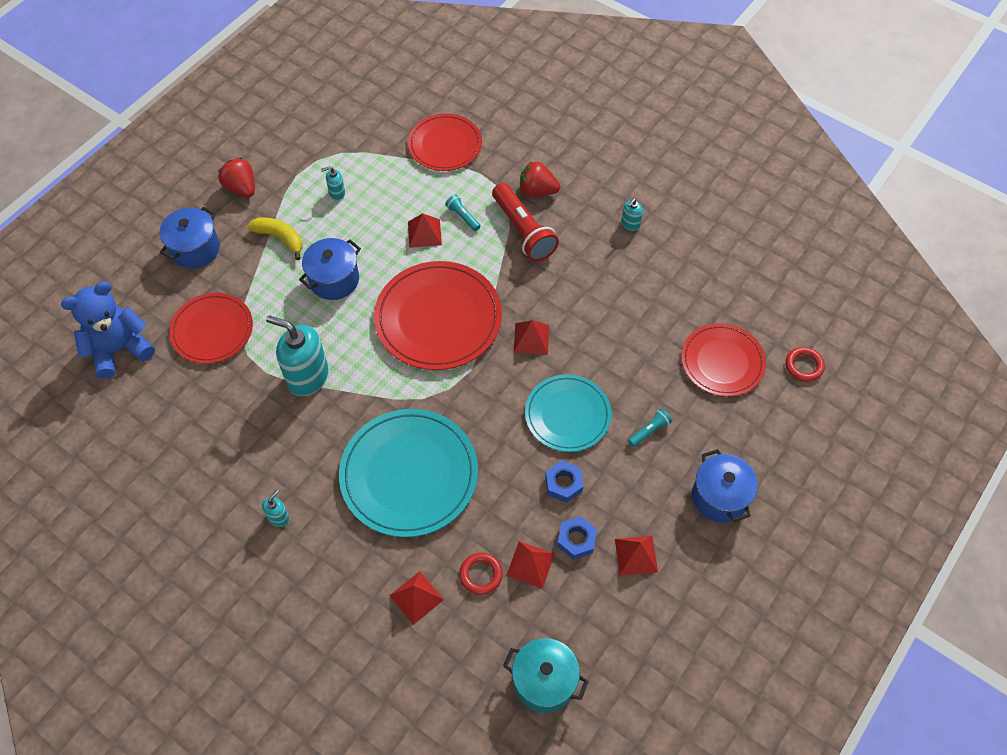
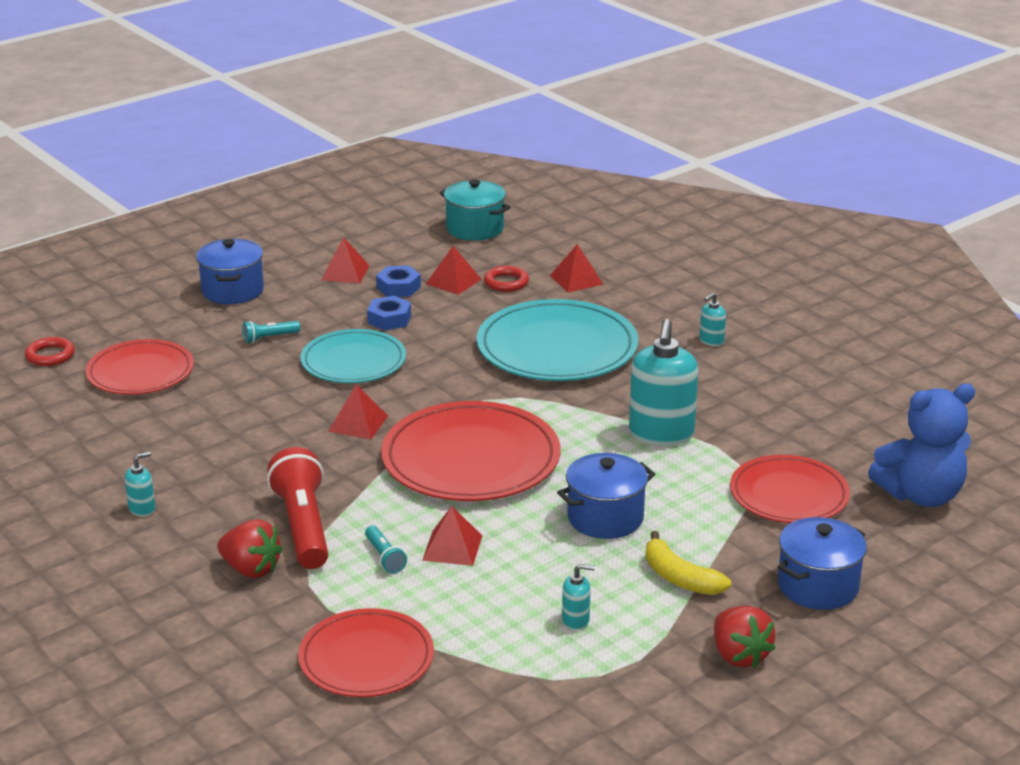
camera: 165 degrees left, 30 degrees down
turquoise soap dispenser [266,315,329,396] -> turquoise soap dispenser turned 60 degrees clockwise [629,319,698,446]

